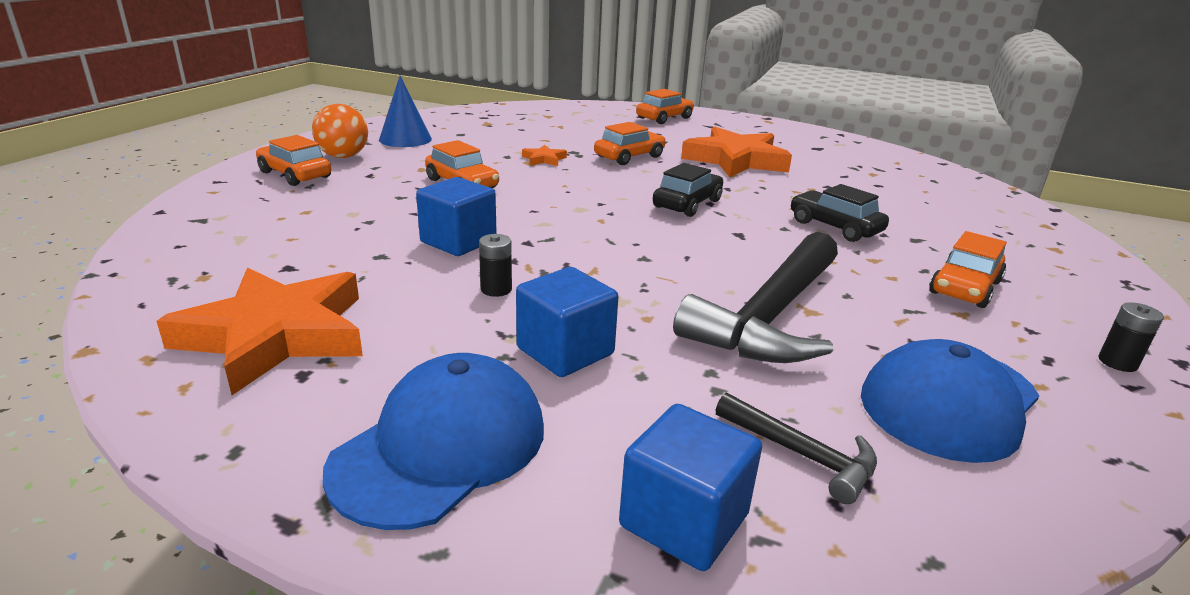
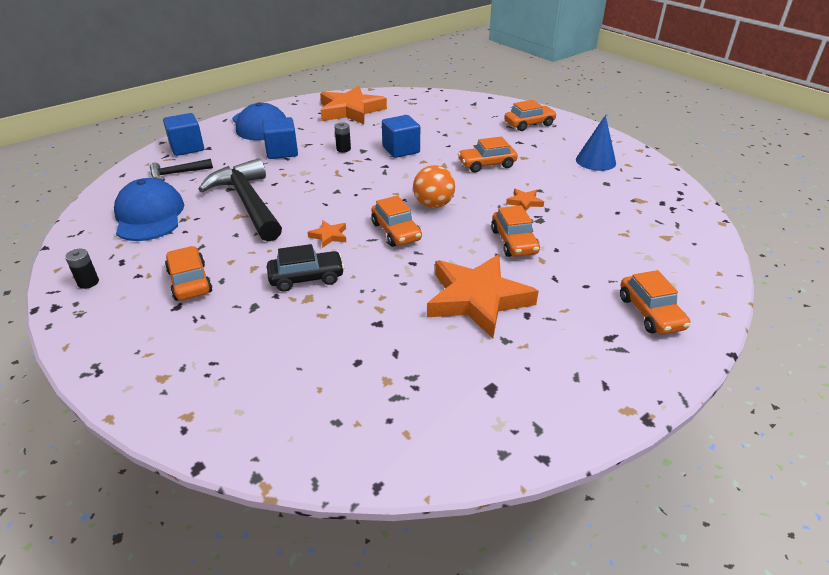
camera: 120 degrees right, 10 degrees up
orange ball [312,104,368,158] -> orange ball moved to [413,165,455,208]
black car [653,163,723,217] -> orange car [371,196,422,247]
none -> orange star [308,221,346,248]

